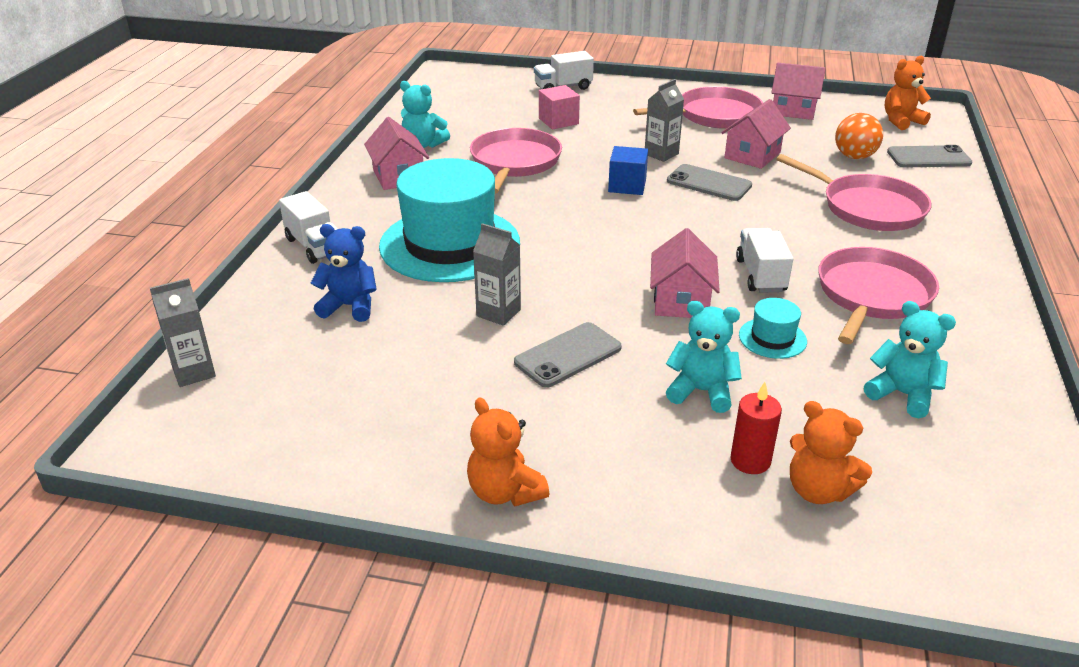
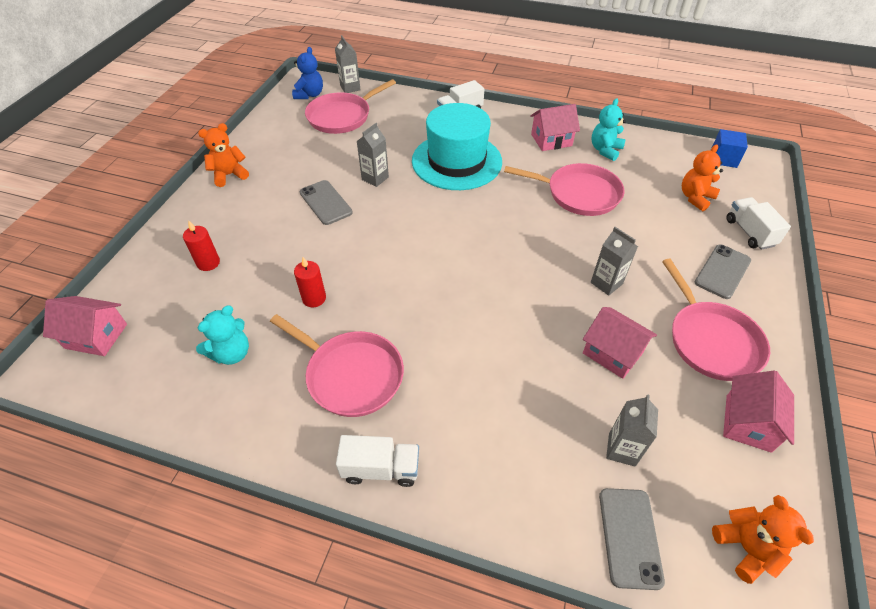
camera: 95 degrees right, 15 degrees up
blue teddy bear [311,224,377,322] -> blue teddy bear moved to [292,47,323,99]
pink cube [539,85,580,129] -> none
blue cube [608,146,648,195] -> blue cube moved to [712,129,748,168]
pink house [650,228,720,318] -> pink house moved to [43,296,127,356]
turquoise teddy bear [666,301,742,413] -> none
grey phone [667,164,752,201] -> grey phone moved to [695,245,751,299]
white truck [736,228,793,293] -> white truck moved to [336,435,419,487]
turquoise hat [739,298,807,359] -> red candle [294,257,326,307]
pink pan [777,154,931,231] -> pink pan moved to [305,79,396,134]
orange teddy bear [790,401,872,504] -> orange teddy bear moved to [682,144,723,211]
orange ball [835,113,883,159] -> grey carton [606,394,658,467]

